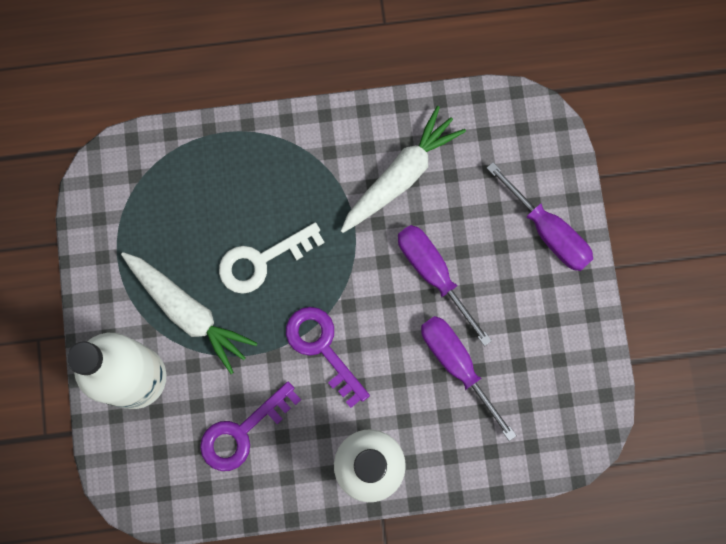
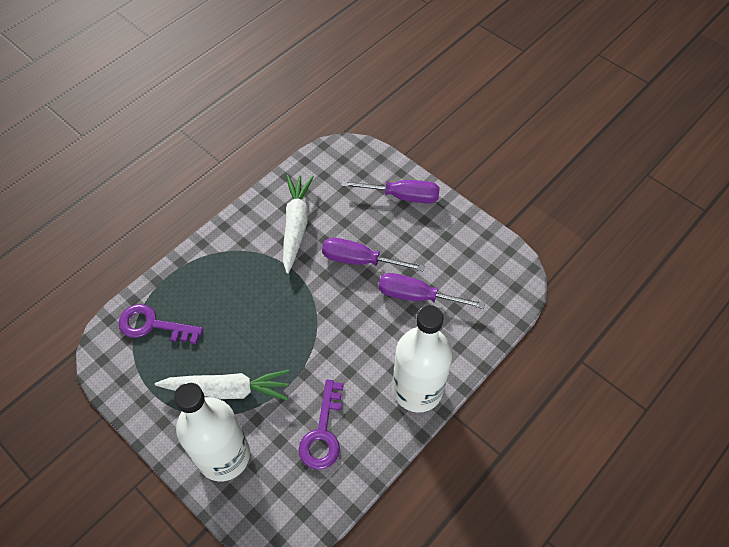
camera: 40 degrees left, 20 degrees down
white key [219,222,325,294] -> none
purple key [286,307,370,408] -> purple key moved to [118,304,203,344]

